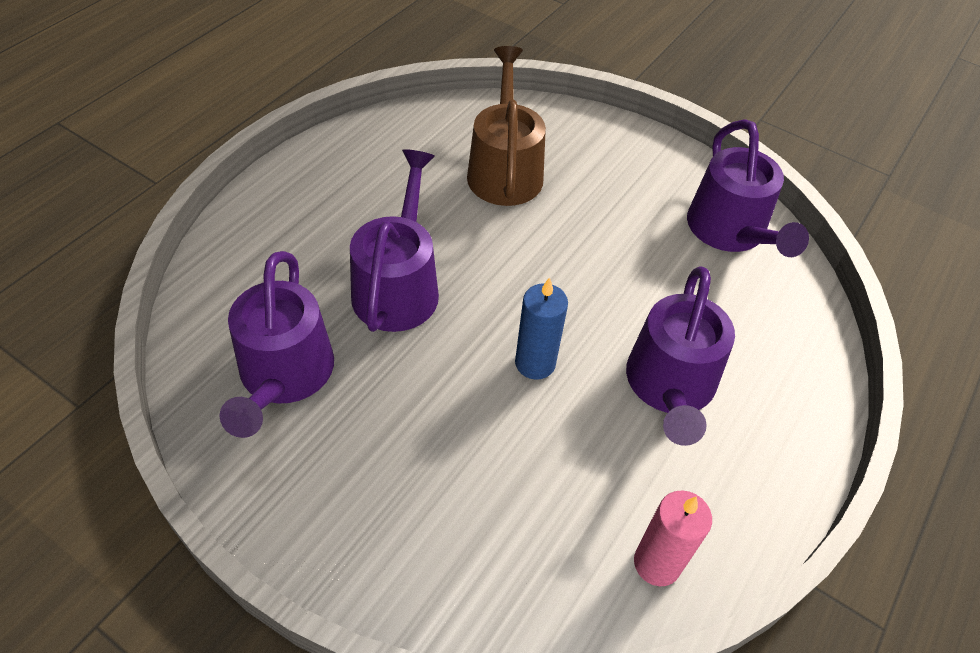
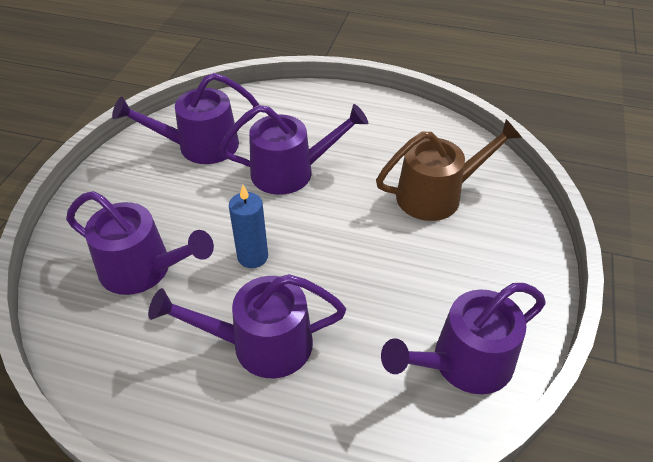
camera: 75 degrees right, 5 degrees down
pink candle [634,491,712,586] -> none
none -> purple watering can [66,191,214,295]

